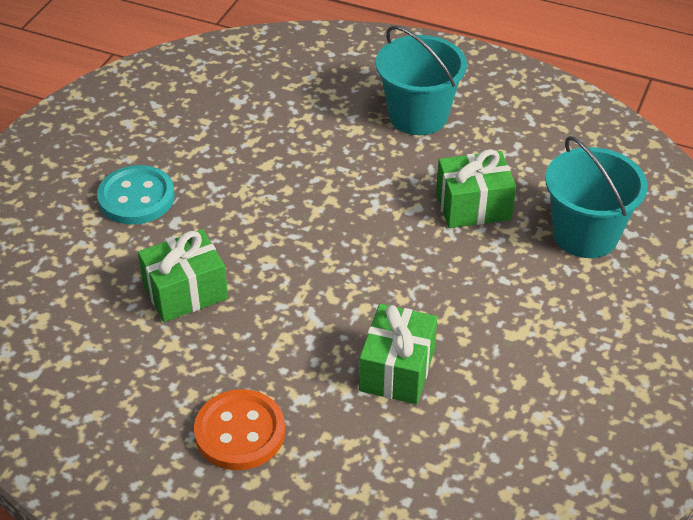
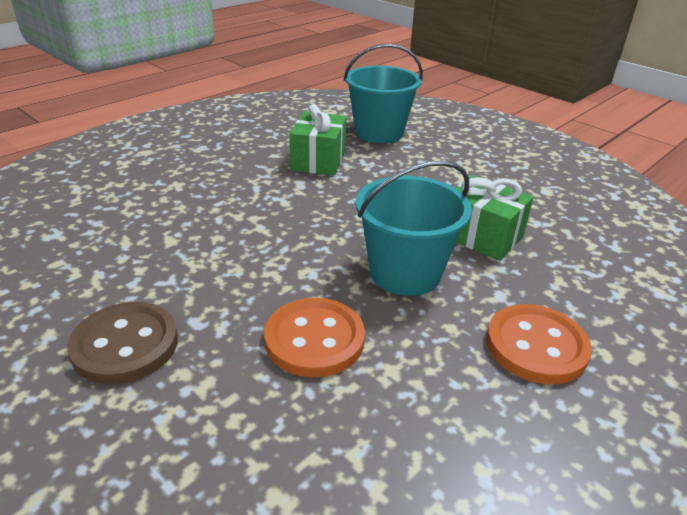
camera: 70 degrees left, 10 degrees down
turquoise button [97,165,175,225] -> brown button [67,302,178,384]
green gift [138,229,228,322] -> orange button [264,298,365,378]
turquoise bucket [376,25,467,135] -> turquoise bucket moved to [356,161,472,296]

